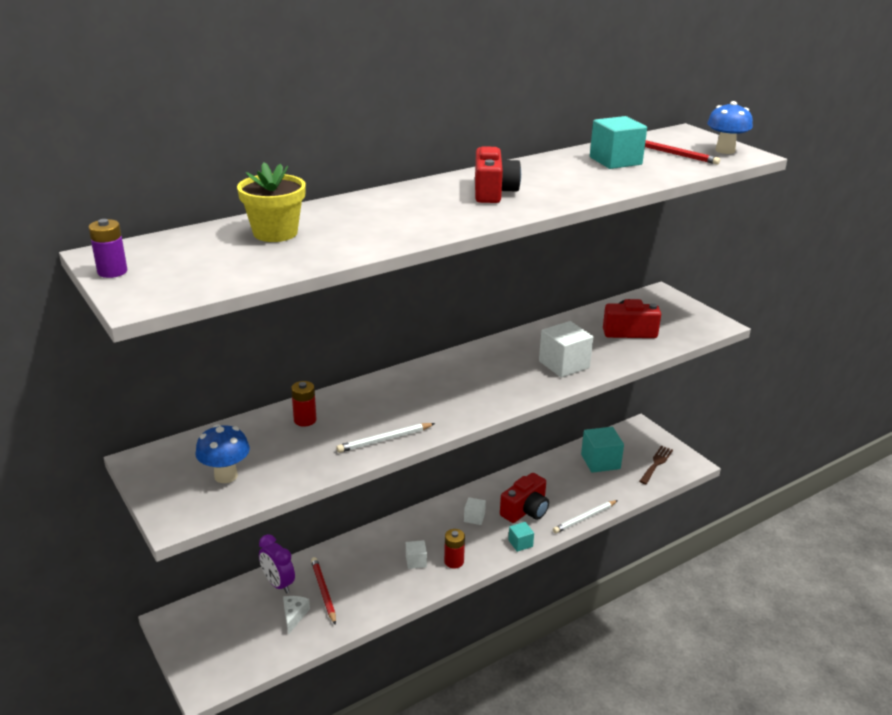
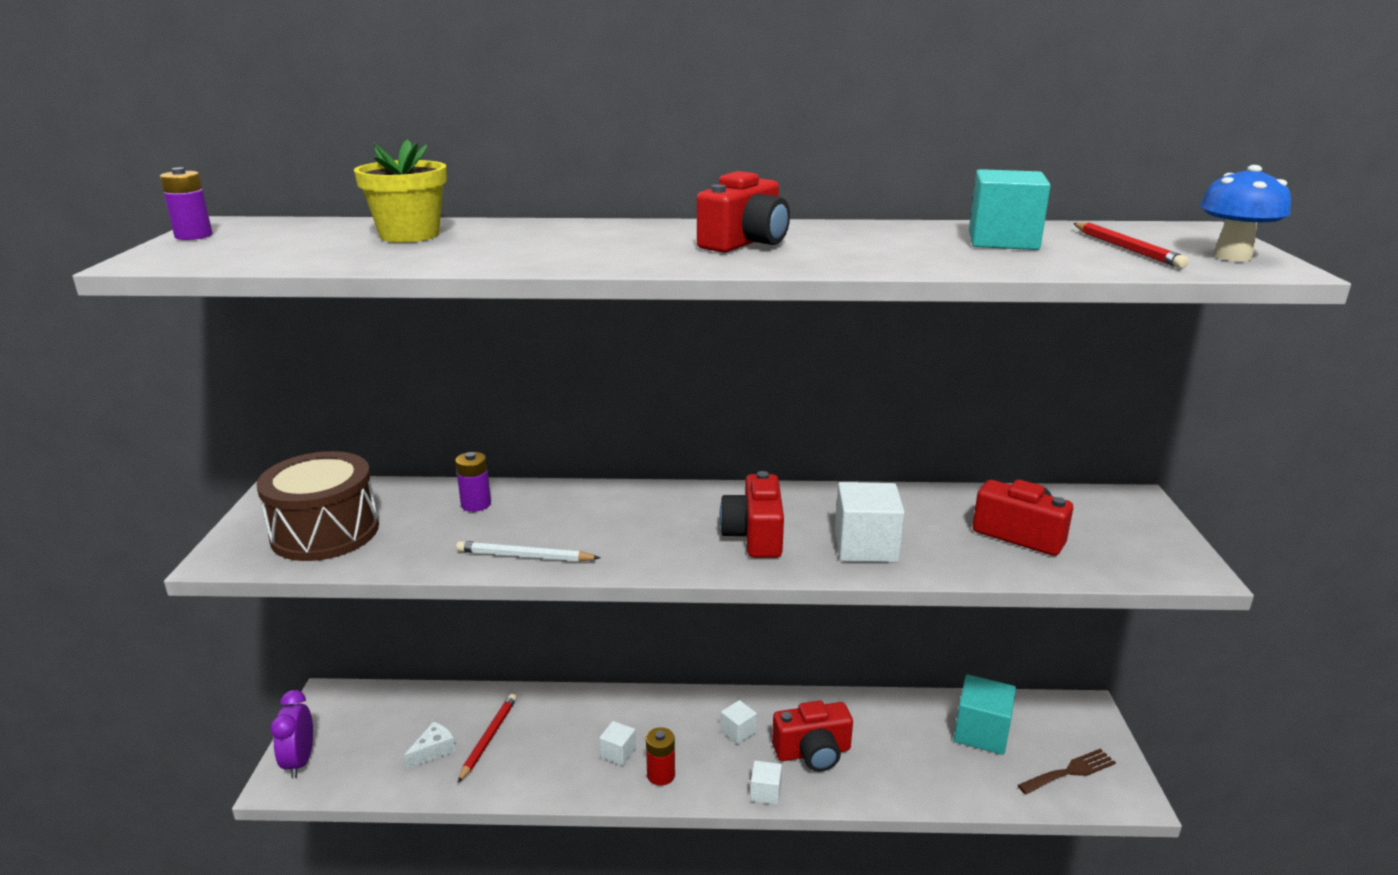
camera: 35 degrees right, 5 degrees down
blue mushroom [196,424,250,483] -> brown drum [256,451,379,561]
purple clock [259,534,295,594] -> purple clock moved to [270,690,313,778]
red battery [291,381,317,427] -> purple battery [455,452,491,512]
turquoise cube [508,522,534,552] -> white cube [750,761,782,805]
white pencil [553,500,618,533] -> none
none -> red camera [719,471,784,558]

